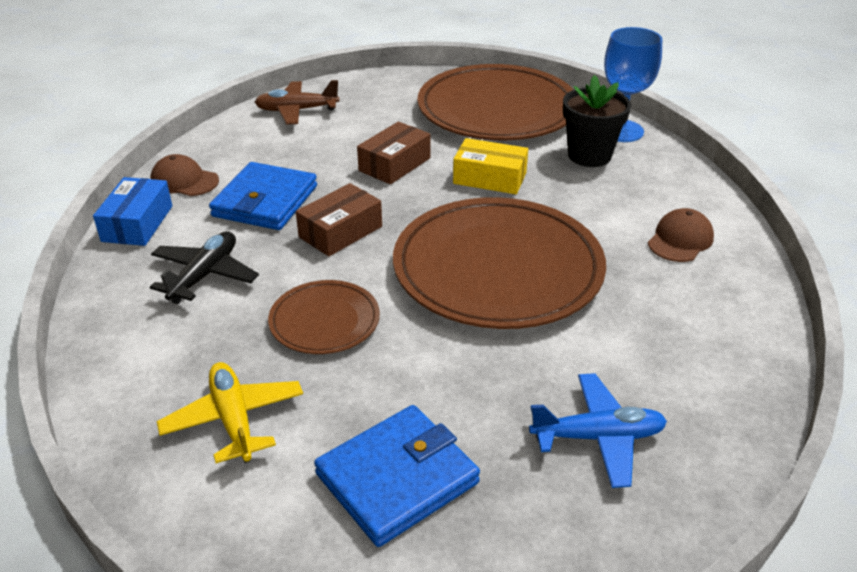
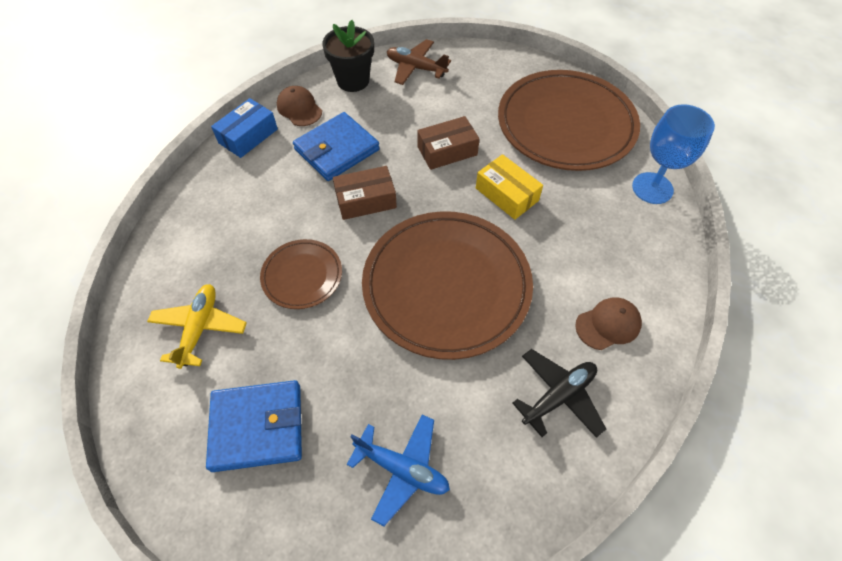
camera: 30 degrees right, 20 degrees up
black plane [150,231,259,304] -> black plane moved to [512,349,606,438]
black flower pot [563,75,631,167] -> black flower pot moved to [322,20,374,92]

